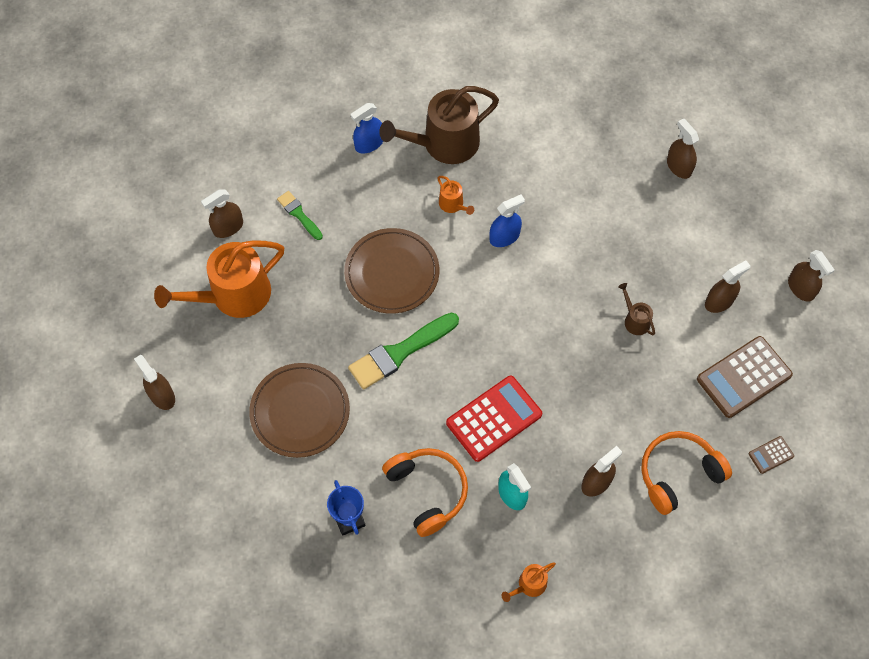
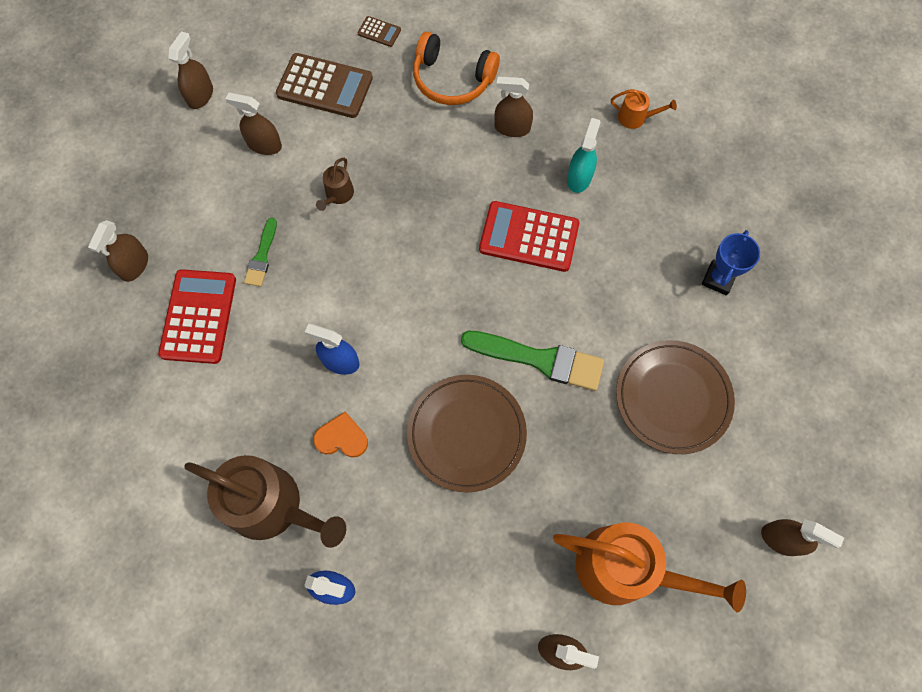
camera: 130 degrees left, 5 degrees up
brown spray bottle [134,355,175,410] -> brown spray bottle turned 75 degrees counterclockwise [761,519,844,556]
green brush [277,191,323,240] -> green brush moved to [244,217,277,287]
orange headphones [382,448,468,537] -> none
orange watering can [438,176,474,215] -> orange heart [313,412,368,458]
none -> red calculator [158,269,236,364]

